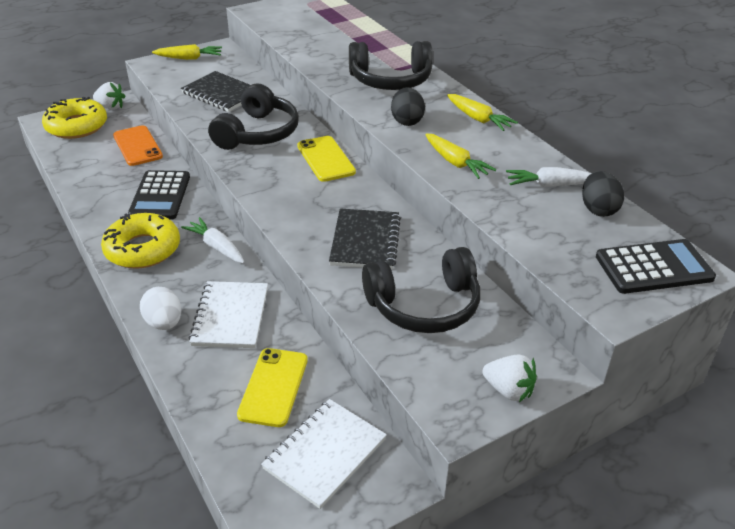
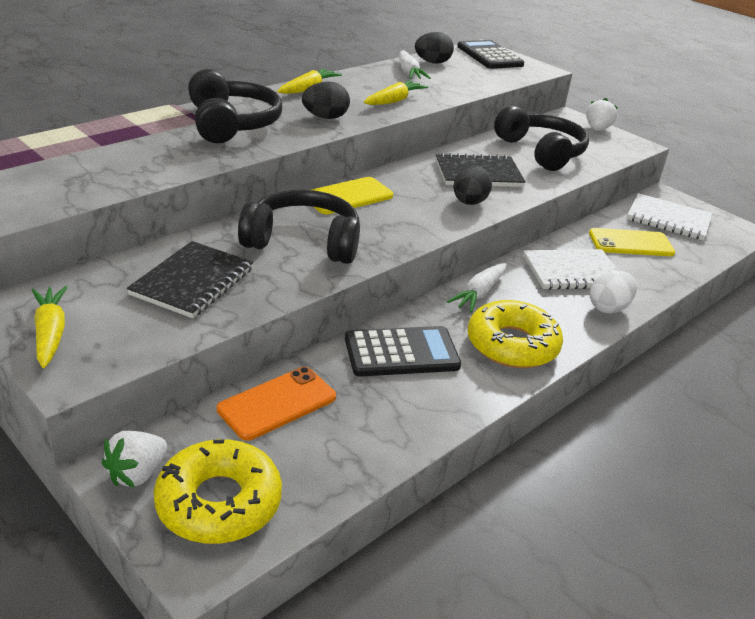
camera: 105 degrees left, 5 degrees down
white strawberry [93,82,126,110] -> white strawberry turned 150 degrees counterclockwise [102,431,167,488]
none -> black egg [453,166,492,205]

